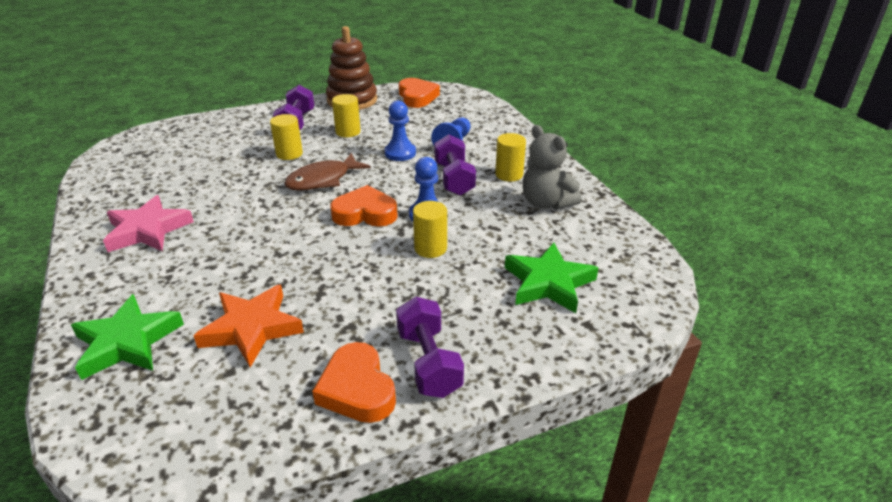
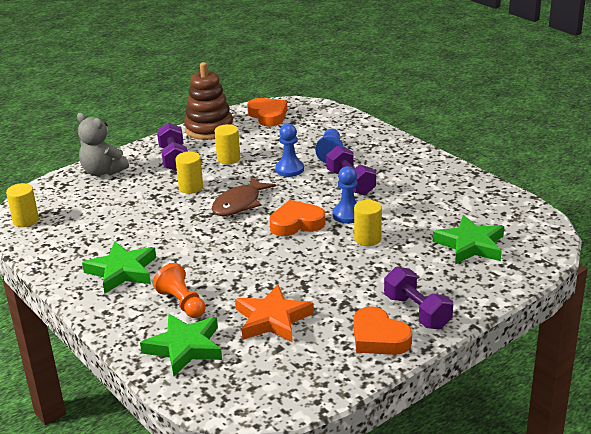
camera: 15 degrees left, 5 degrees down
pink star [103,195,194,252] -> green star [82,241,156,294]
yellow cylinder [495,133,526,182] -> yellow cylinder moved to [6,183,39,227]
grey teddy bear [523,125,582,210] -> grey teddy bear moved to [77,113,129,176]
none -> orange pawn [153,263,205,318]

